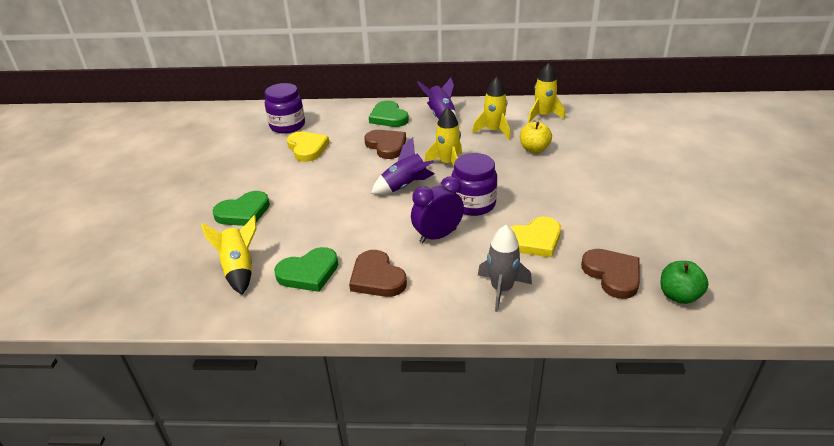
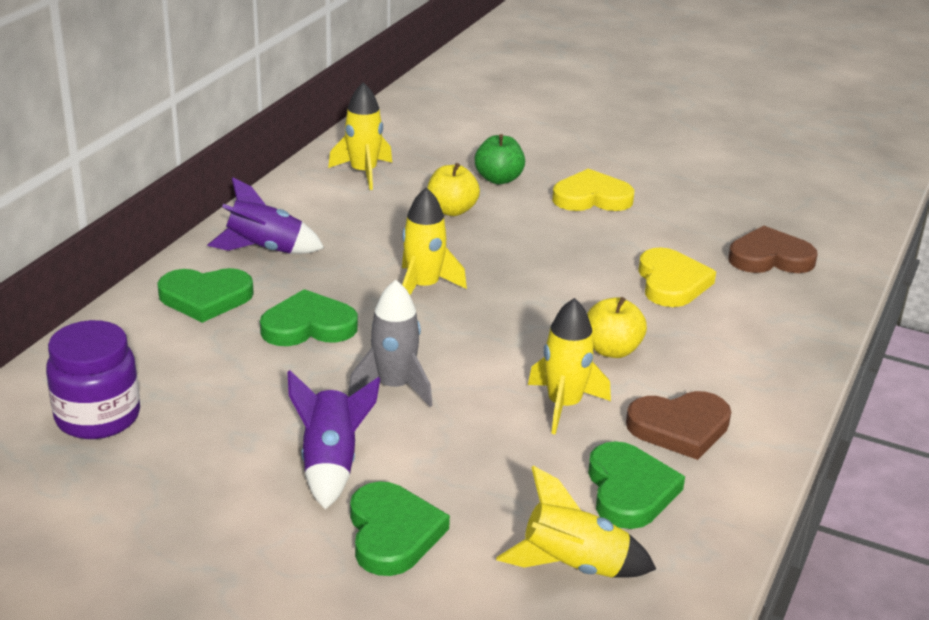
camera: 70 degrees left, 5 degrees down
yellow heart [287,131,329,162] -> yellow heart moved to [552,169,634,211]
brown heart [364,130,406,159] -> green heart [260,289,358,346]
purple rocket [371,137,435,195] -> purple rocket moved to [287,370,380,509]
purple clock [411,176,464,243] -> yellow apple [587,297,647,358]
purple jar [452,153,497,216] -> none
yellow rocket [472,77,510,140] -> yellow rocket moved to [528,298,611,435]
grey rocket [478,225,532,312] -> grey rocket moved to [348,280,432,407]
green apple [661,261,709,304] -> green apple moved to [475,134,525,184]

